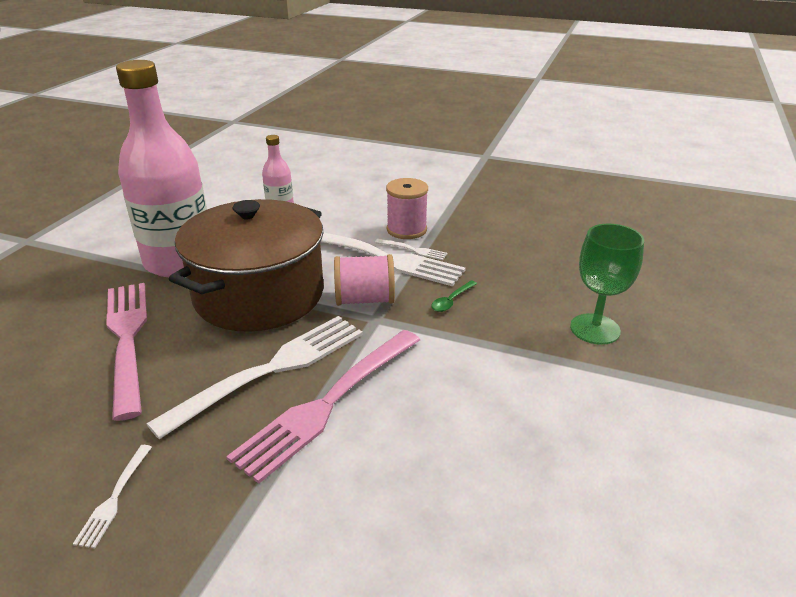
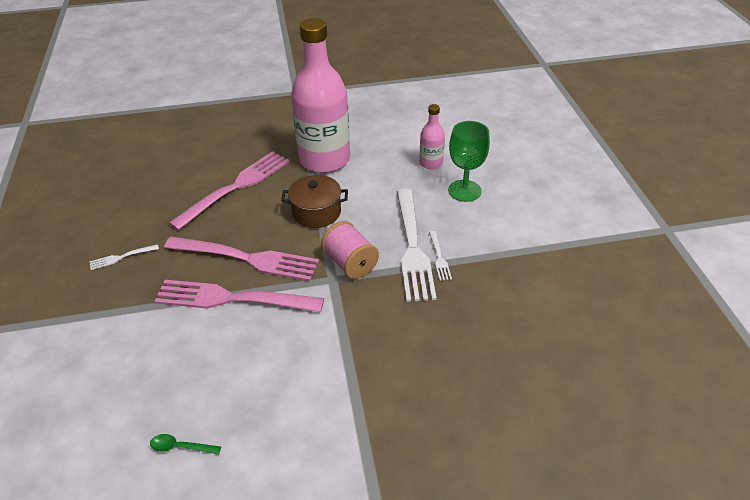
camera: 60 degrees right, 10 degrees up
white fork [147,316,363,439] -> pink fork [164,236,319,281]
brown pot [169,199,324,332] -> brown pot [281,175,348,228], size x0.51
pink spool [386,178,428,239] -> none
green spoon [431,281,477,312] -> green spoon moved to [150,434,221,455]
green goblet [570,224,644,345] -> green goblet moved to [448,121,490,202]

